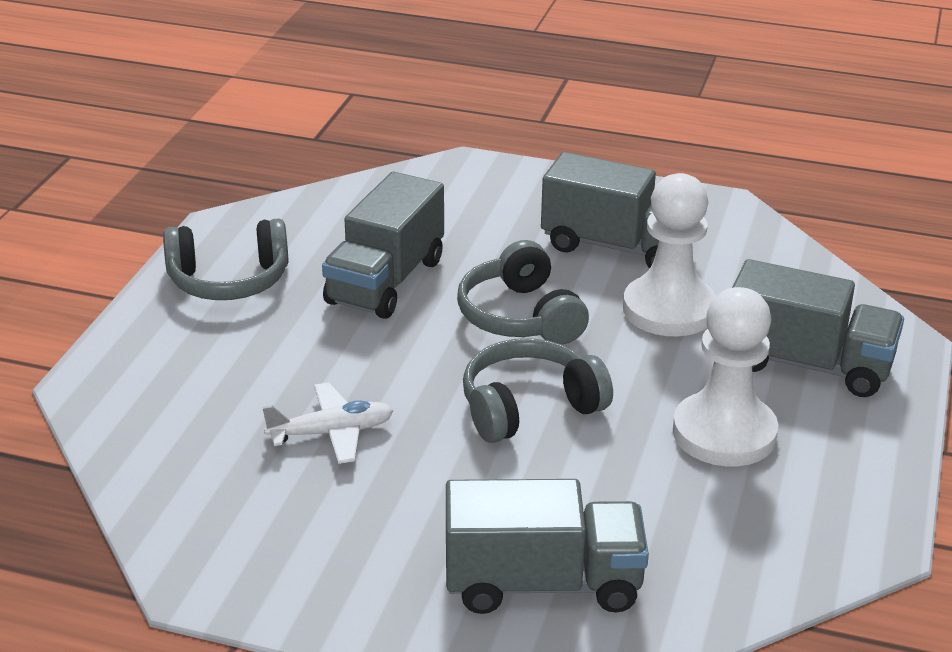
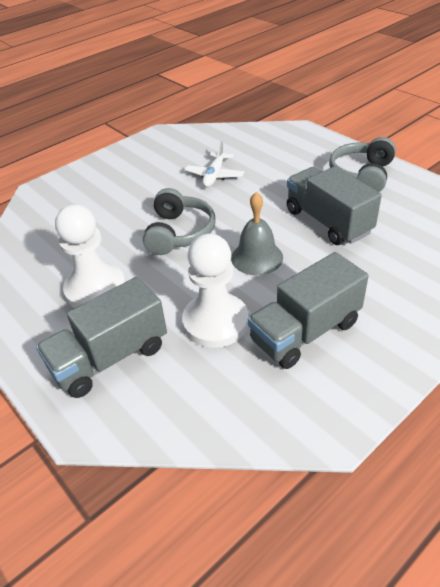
camera: 125 degrees right, 10 degrees up
grey truck [446,479,649,614] -> none
grey headphones [457,240,589,345] -> grey bell [231,192,283,275]

